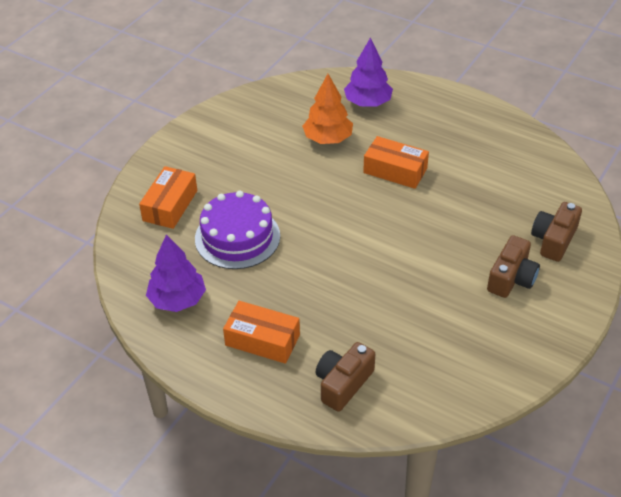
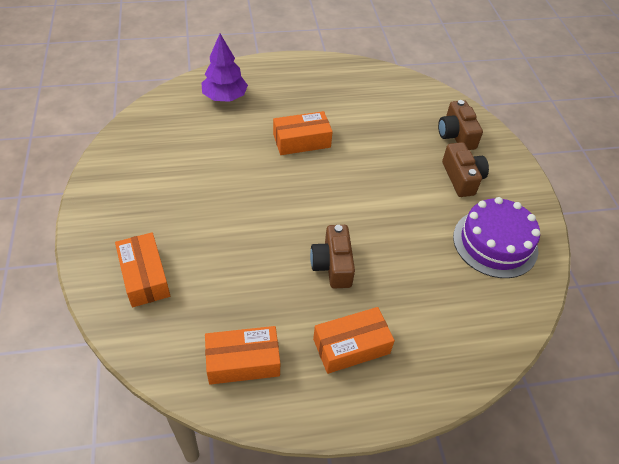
camera: 45 degrees left, 5 degrees up
purple tree [146,234,206,312] -> orange box [205,326,280,385]
purple cake [195,191,280,269] -> purple cake moved to [453,197,540,278]
orange tree [302,74,353,144] -> none
brown camera [316,342,375,412] -> brown camera moved to [310,225,355,289]

